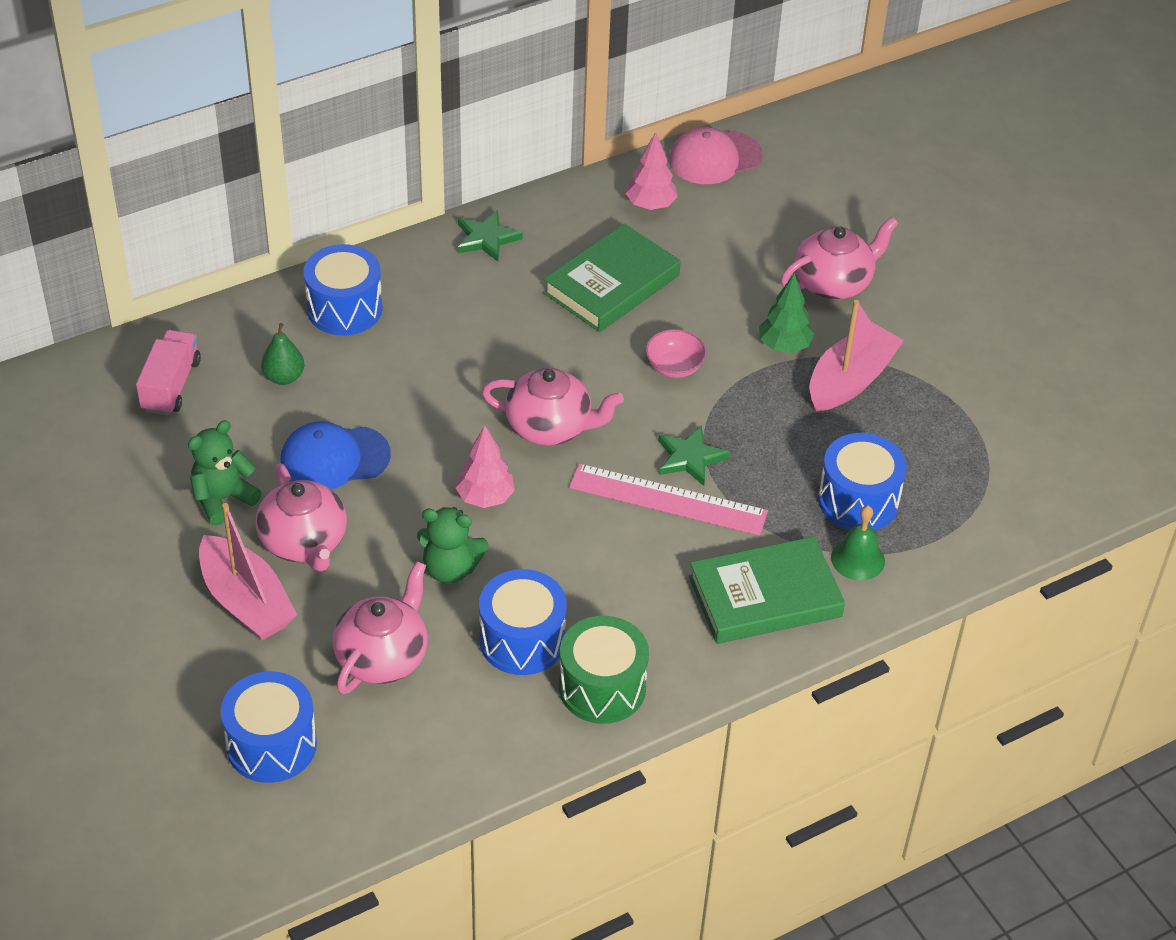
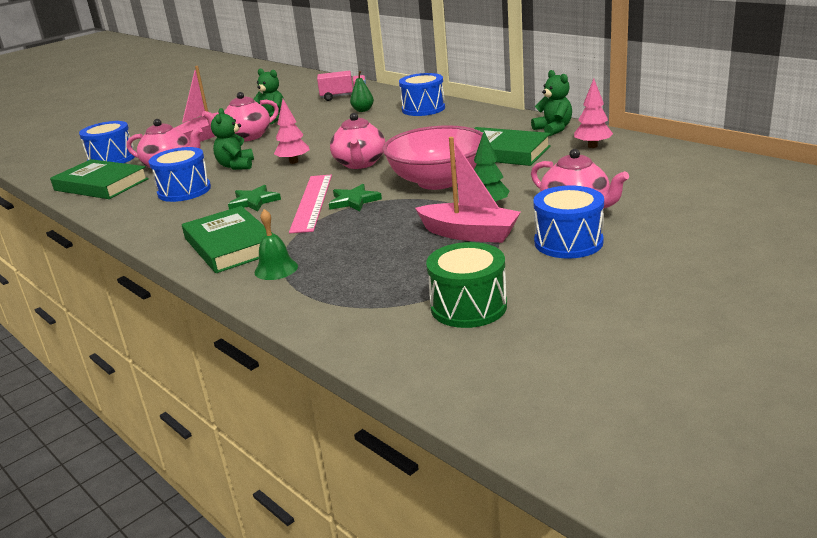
camera: 80 degrees right, 20 degrees down
blue cap [281,421,391,489] -> none
green star [458,210,523,262] -> green star moved to [228,185,281,212]
green drum [559,616,649,724] -> green drum moved to [426,242,507,328]
pink bowl [646,329,707,378] -> pink bowl [382,125,483,190], size x2.36
pink cap [669,127,763,184] -> none
blue drum [818,433,907,530] -> blue drum moved to [533,186,604,259]
none -> green book [50,159,149,199]
none -> green teddy bear [531,70,572,136]

